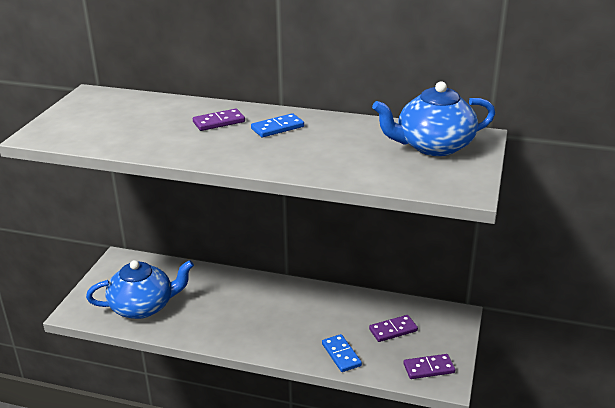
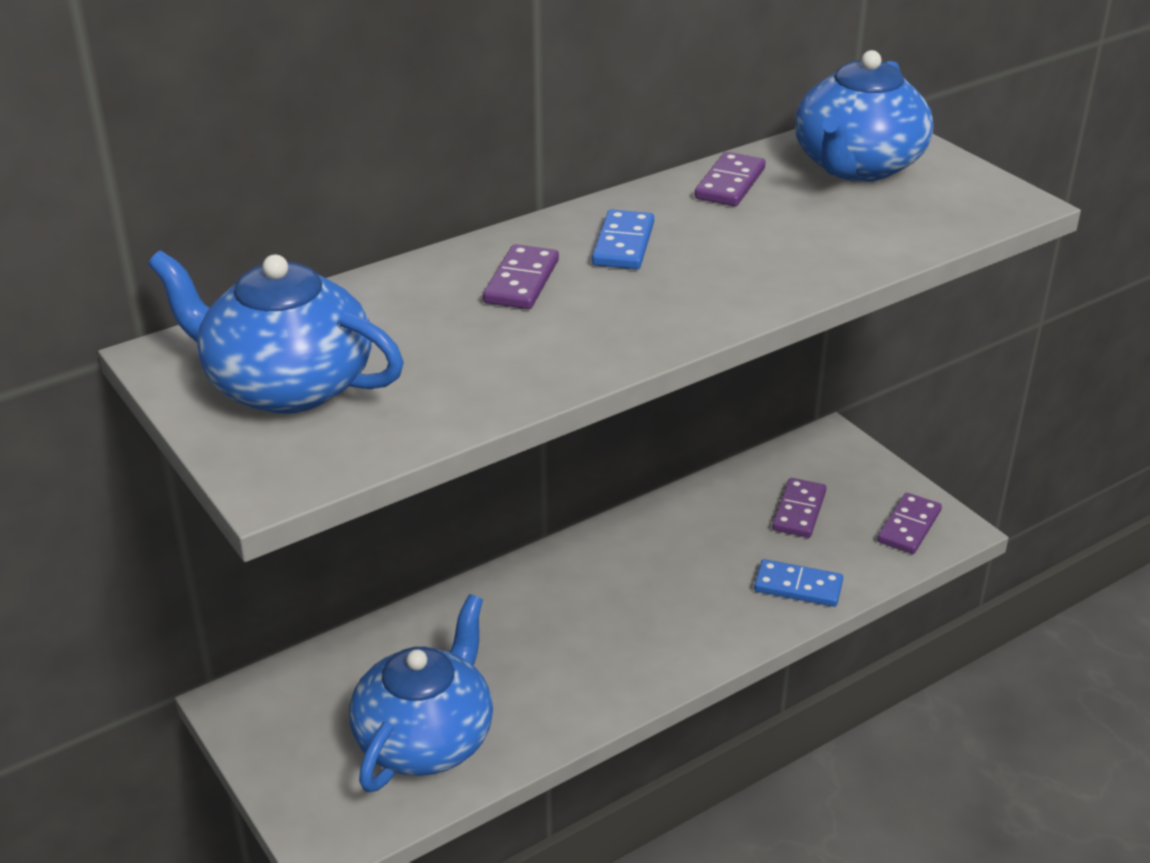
camera: 50 degrees left, 5 degrees up
none -> blue teapot [148,251,404,414]
none -> purple domino [694,152,766,206]

